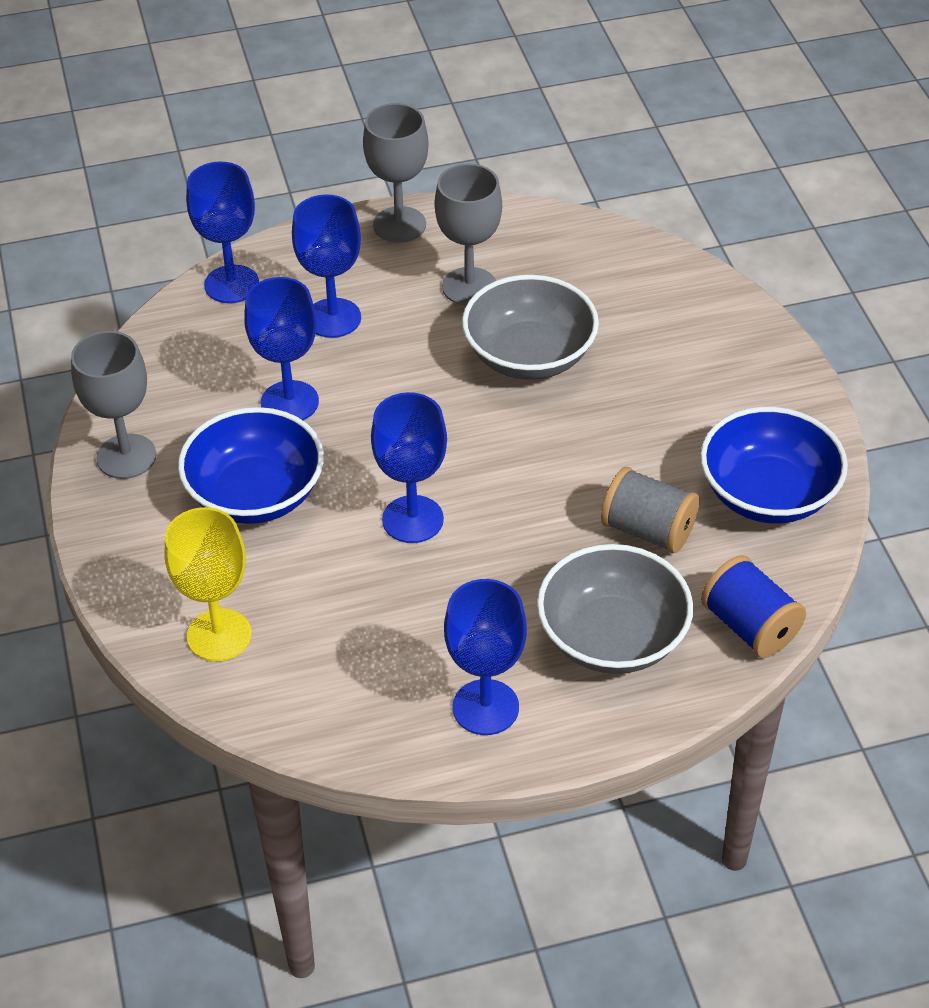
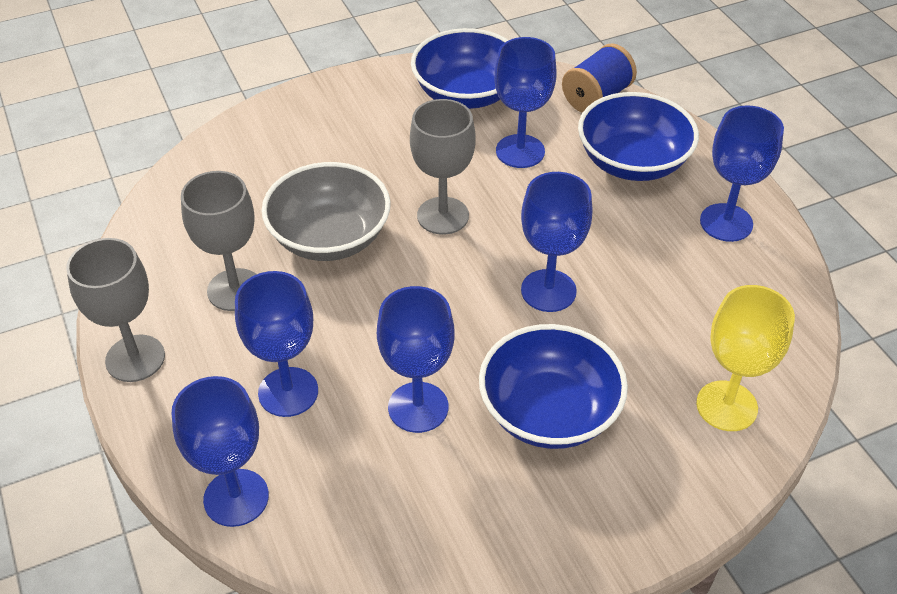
camera: 100 degrees left, 0 degrees up
grey goblet [71,331,156,479] -> grey goblet moved to [410,99,475,235]
grey bowl [537,544,693,674] -> blue bowl [578,92,699,181]
grey spool [601,467,700,553] -> blue goblet [494,37,557,168]

